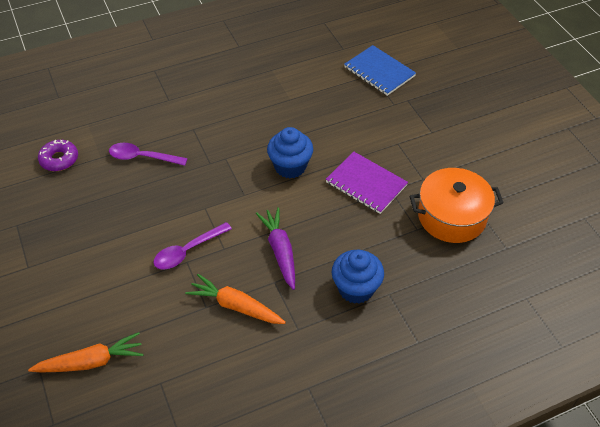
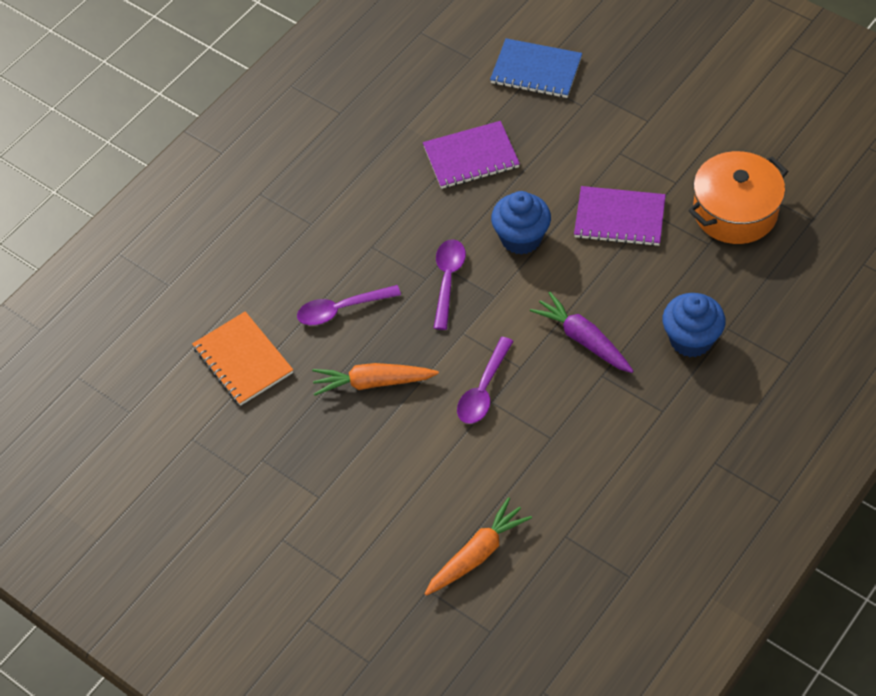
camera: 25 degrees left, 5 degrees up
purple donut [38,140,78,171] -> orange notebook [192,311,293,406]
orange carrot [185,274,286,324] -> orange carrot moved to [312,363,439,396]
none -> purple notebook [423,121,520,189]
none -> purple spoon [434,239,466,330]

